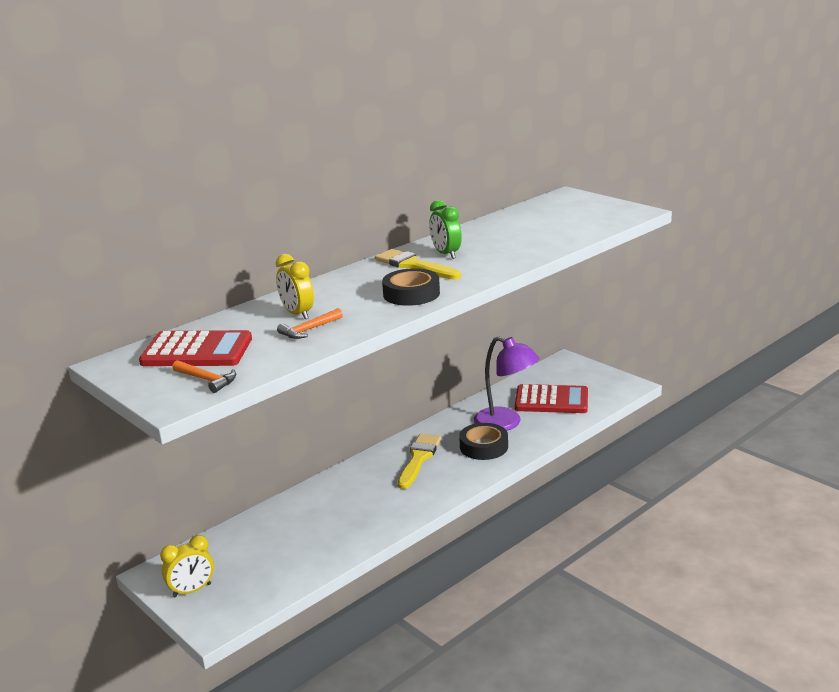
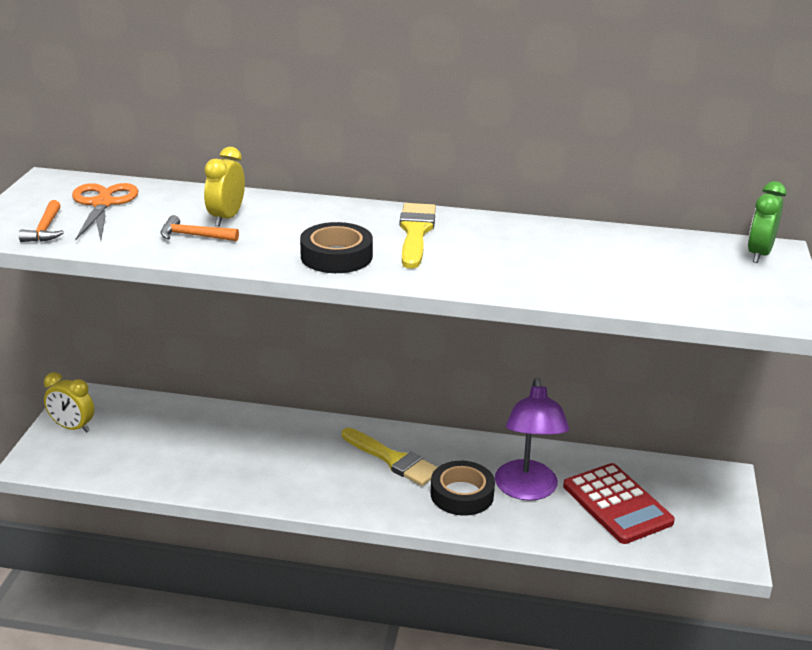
camera: 50 degrees right, 5 degrees up
red calculator [139,330,252,366] -> orange scissors [72,183,139,240]
yellow brush [398,434,441,489] -> yellow brush turned 60 degrees clockwise [342,428,438,486]
green clock [429,200,462,259] -> green clock moved to [748,181,786,263]

